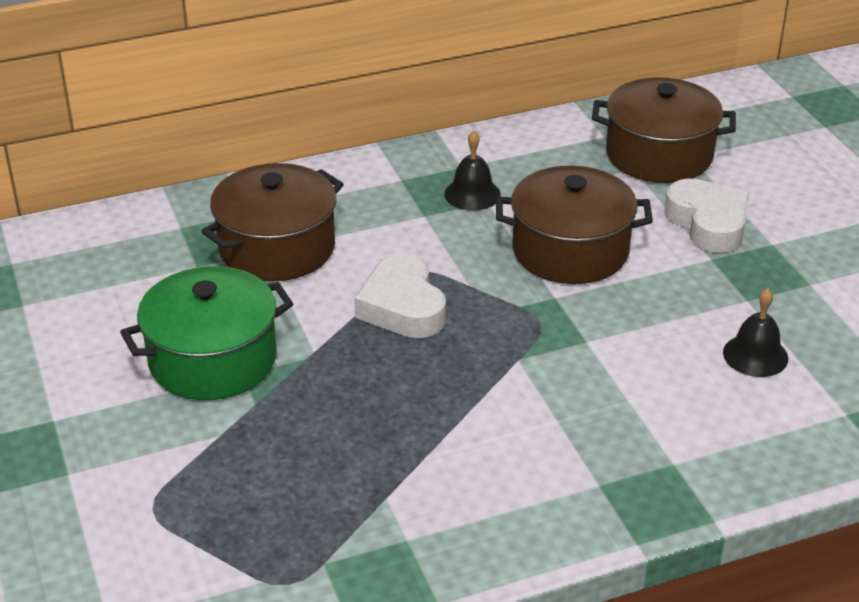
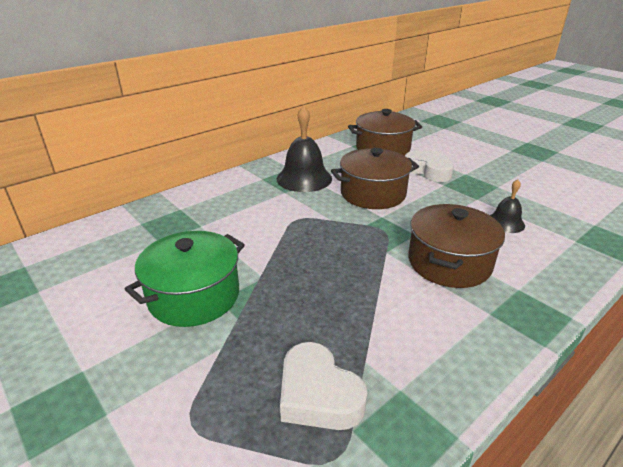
camera: 20 degrees left, 5 degrees down
brown pot [201,163,344,281] -> brown pot moved to [408,204,505,288]
white heart [354,254,446,338] -> white heart moved to [280,342,367,430]
black bell [444,131,501,211] -> black bell [277,106,332,192], size x1.78

